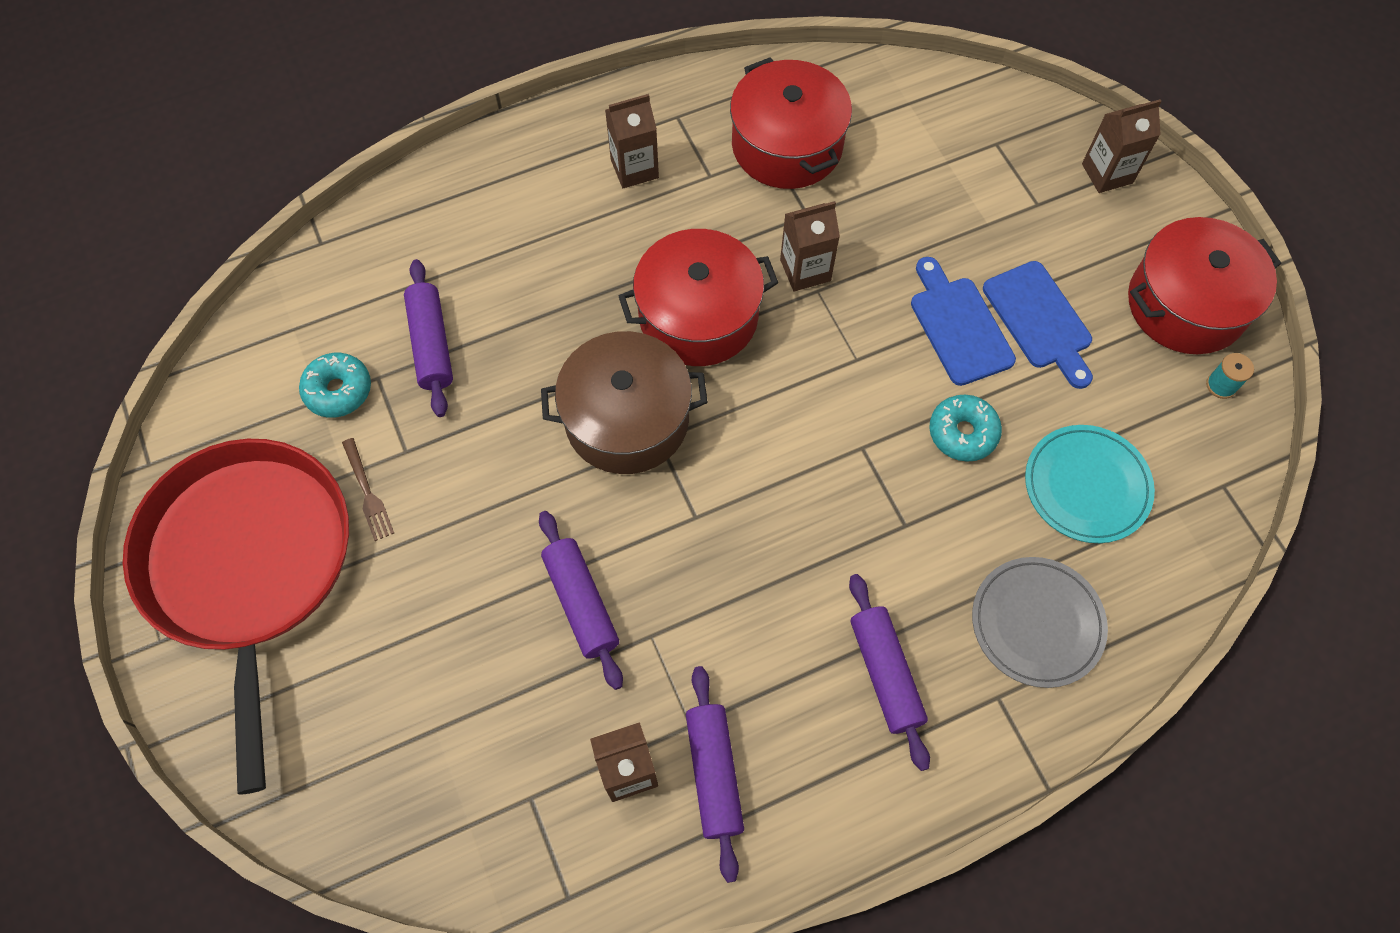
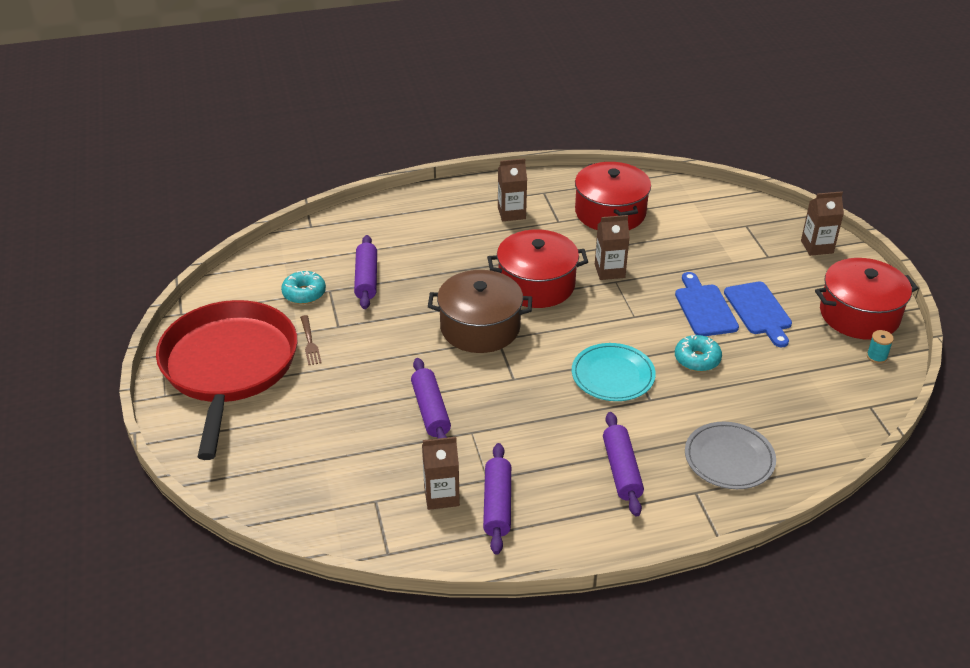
camera: 10 degrees right, 25 degrees down
turquoise plate [1025,425,1155,543] -> turquoise plate moved to [572,343,656,401]

